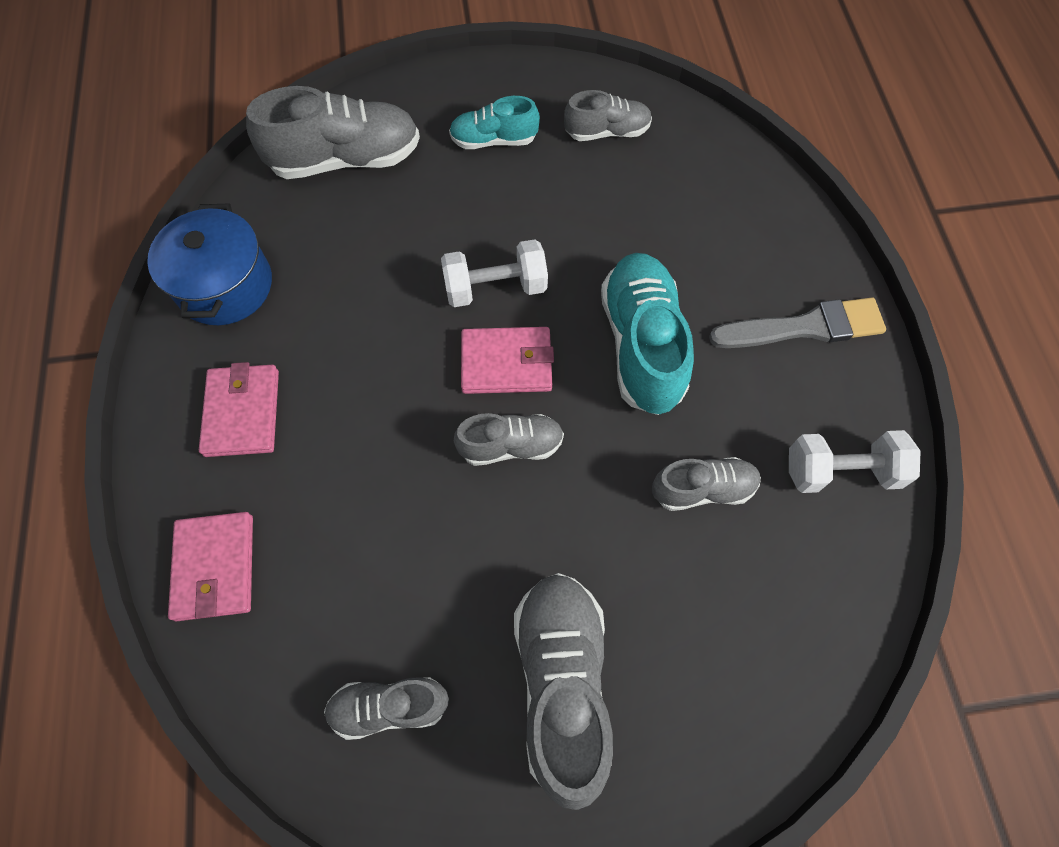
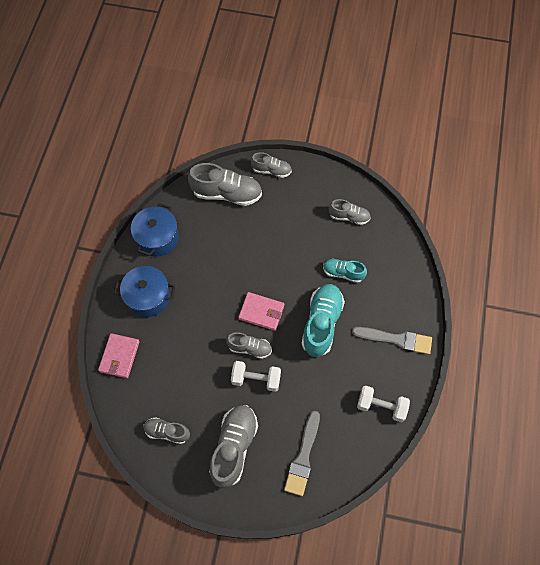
camera: 20 degrees right, 0 degrees up
pink wallet [199,362,279,457] -> blue pot [114,266,175,317]
white dumbbell [441,239,548,307] -> white dumbbell moved to [231,361,281,392]
turquoise shoe [449,96,540,149] -> turquoise shoe moved to [323,259,367,283]
grey shoe [652,457,761,511] -> grey shoe moved to [251,152,292,178]
none -> grey brush [284,411,320,496]

